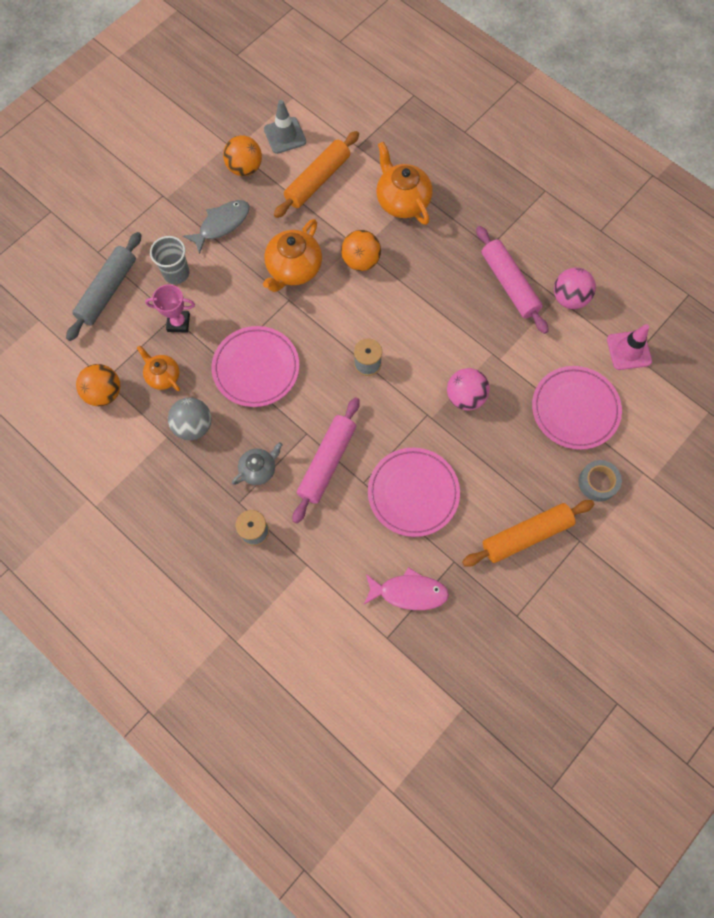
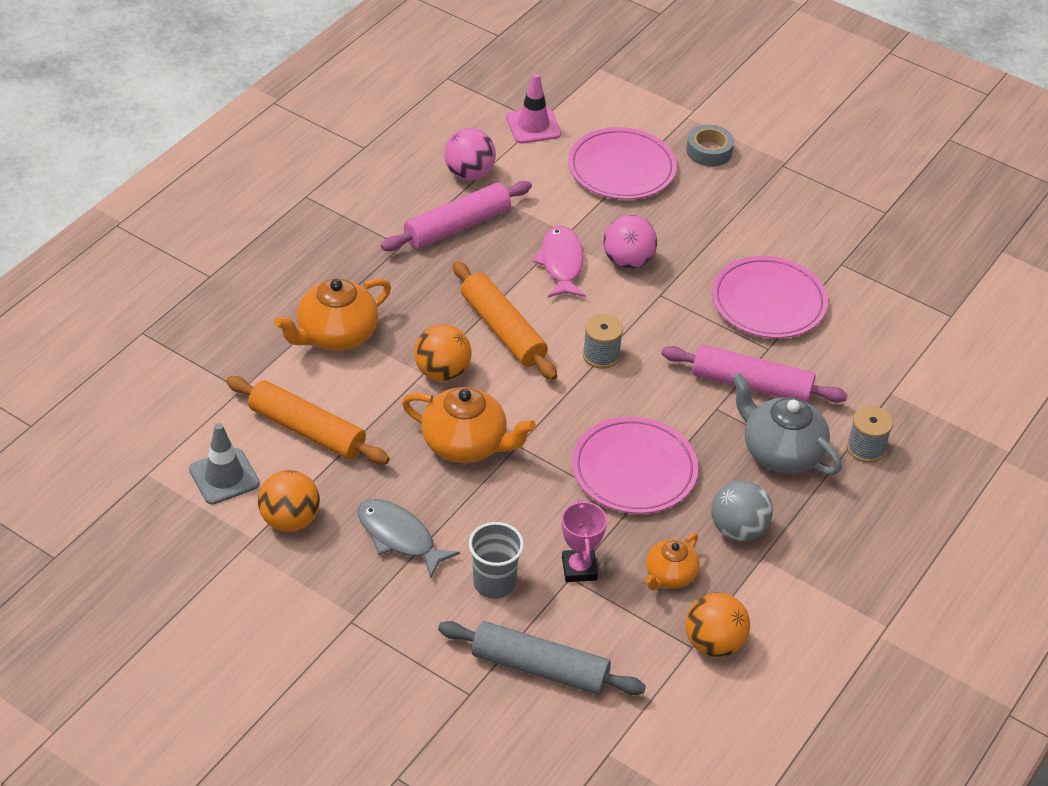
camera: 100 degrees left, 25 degrees down
grey teapot [232,442,282,485] -> grey teapot [732,373,842,475], size x1.67
pink fish [364,567,449,610] -> pink fish moved to [533,225,586,298]
orange rolling pin [462,500,595,567] -> orange rolling pin moved to [453,261,557,380]

